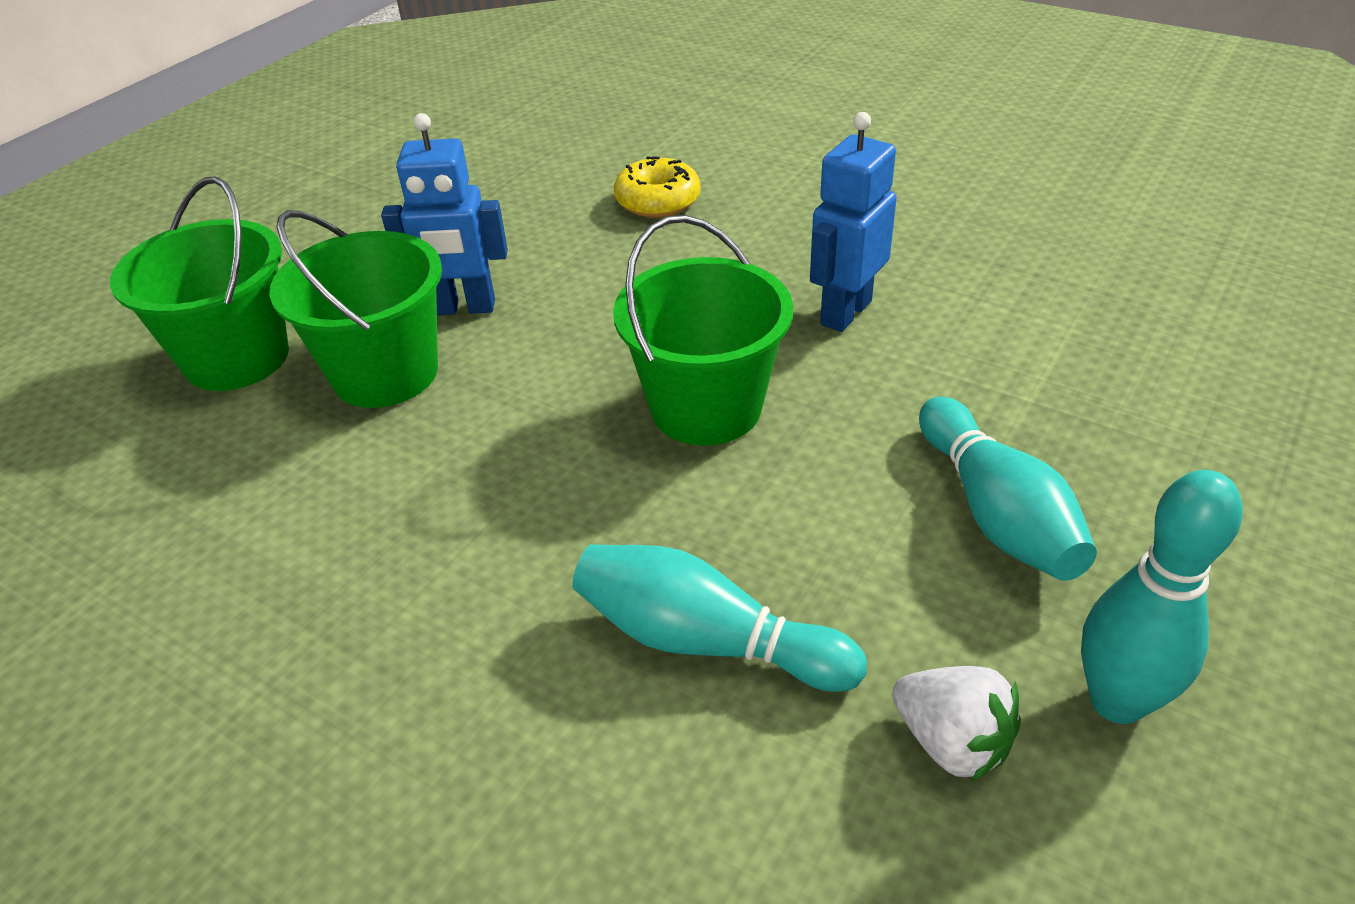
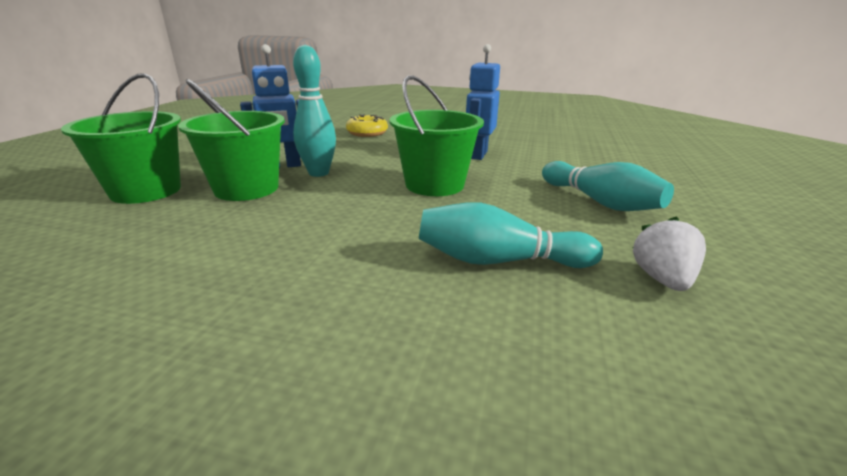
camera: 20 degrees left, 15 degrees down
white strawberry [892,666,1021,783] -> white strawberry turned 105 degrees counterclockwise [633,216,706,291]
turquoise bowling pin [1081,470,1242,724] -> turquoise bowling pin moved to [293,45,336,177]

